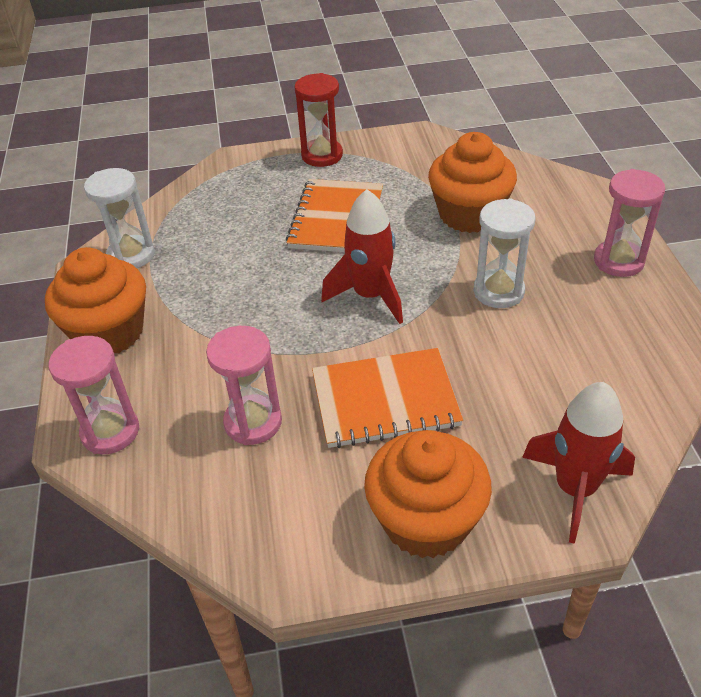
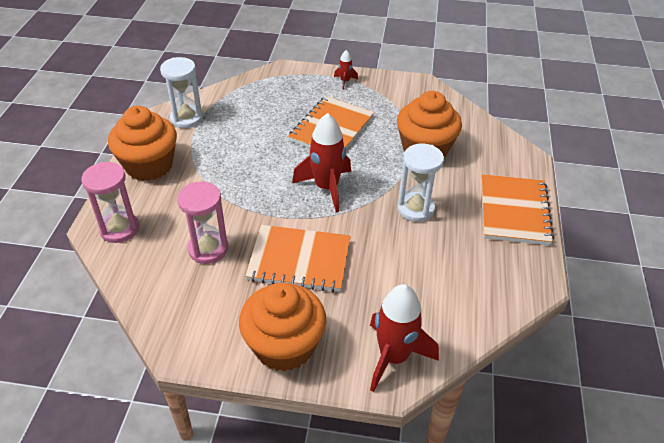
camera: 15 degrees right, 0 degrees up
red hourglass [295,73,343,167] -> red rocket [334,50,358,90]
pink hourglass [594,169,665,277] -> orange notebook [481,174,554,245]

